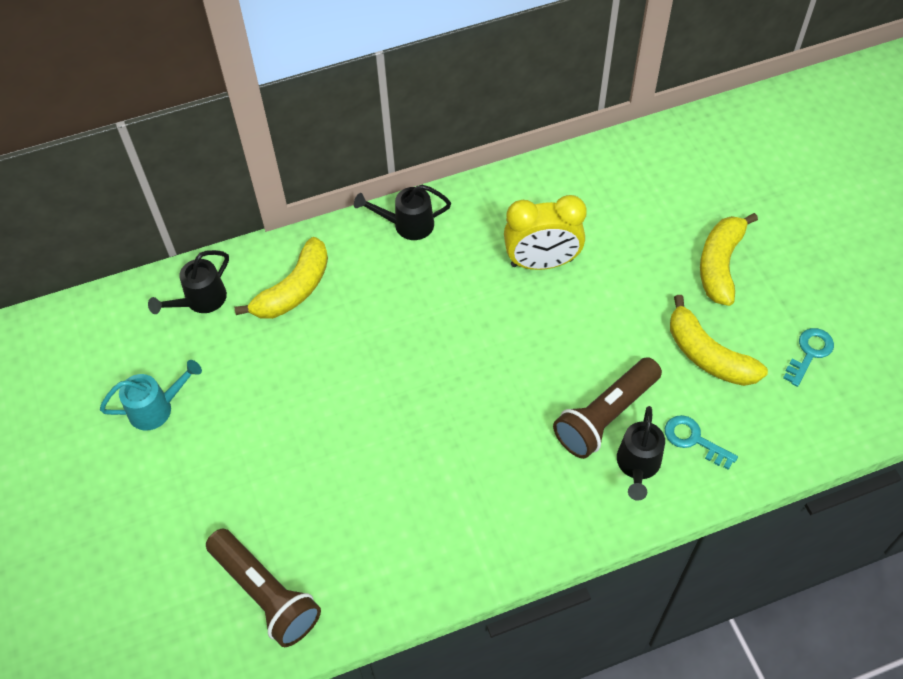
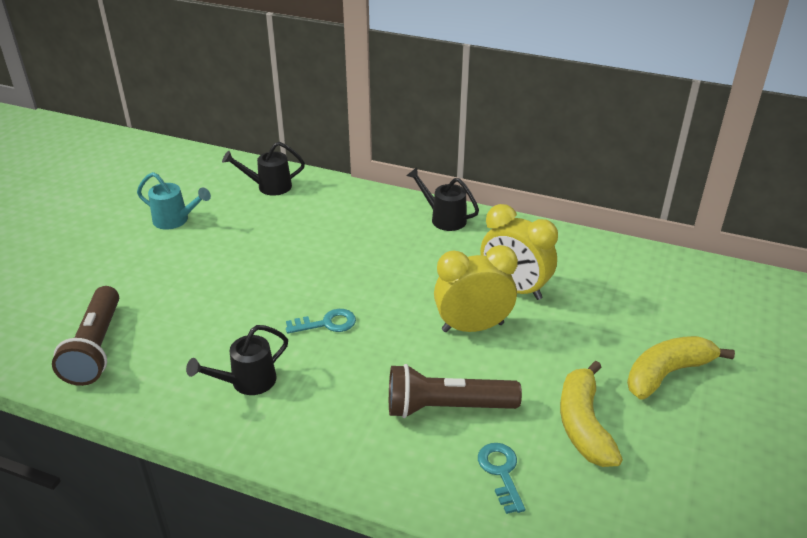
camera: 40 degrees right, 20 degrees down
yellow banana [235,237,328,319] -> none
black watering can [617,406,665,501] -> black watering can moved to [186,325,288,395]
turquoise key [783,328,834,387] -> turquoise key moved to [286,309,356,334]
none -> yellow clock [434,245,518,332]

